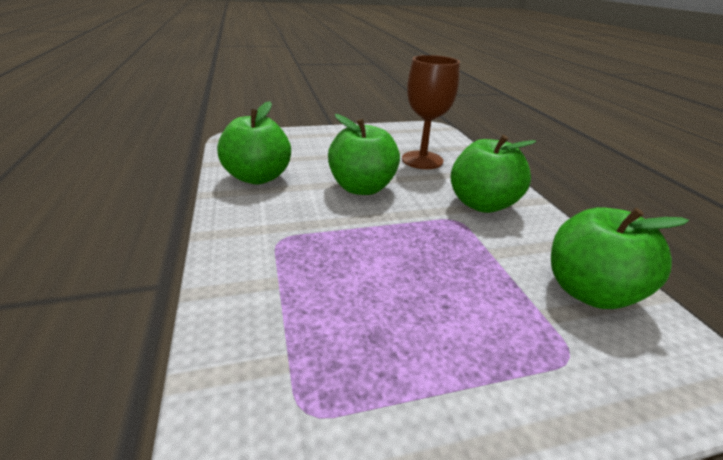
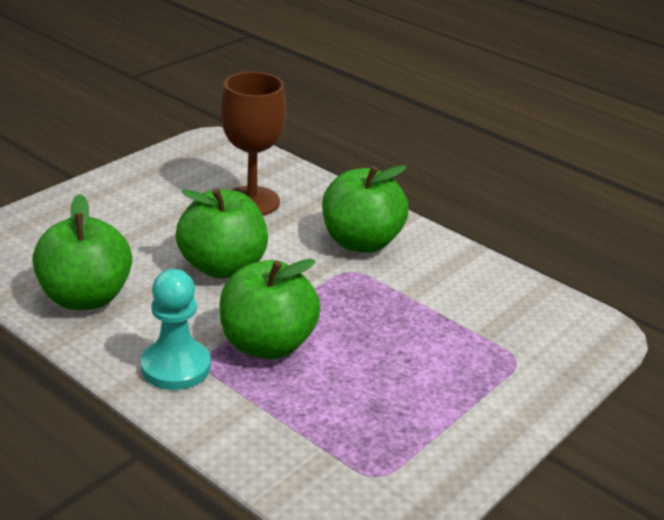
camera: 35 degrees left, 0 degrees up
green apple [551,207,689,309] -> green apple moved to [219,259,320,359]
none -> turquoise pawn [141,269,211,390]

